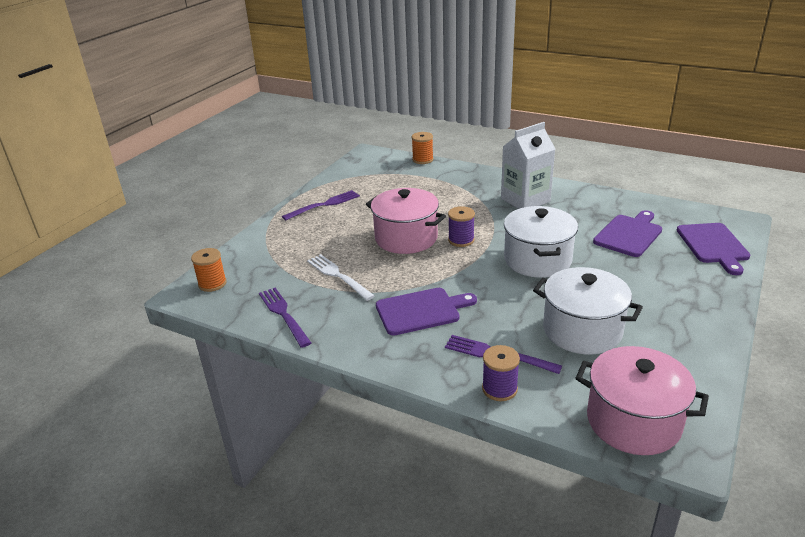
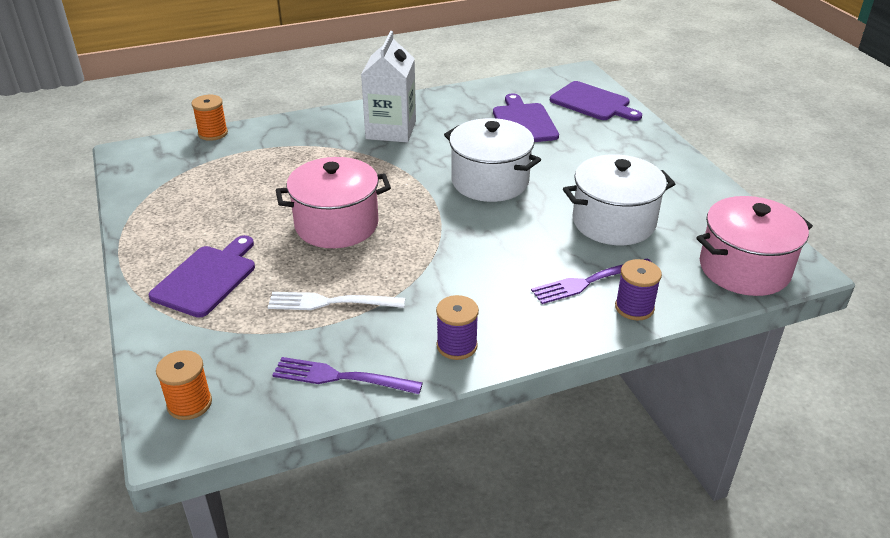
camera: 50 degrees left, 5 degrees up
purple fork [282,190,360,220] -> none
purple cutting board [376,288,477,336] -> purple cutting board moved to [149,235,255,318]
purple spool [448,206,475,247] -> purple spool moved to [436,295,479,360]

